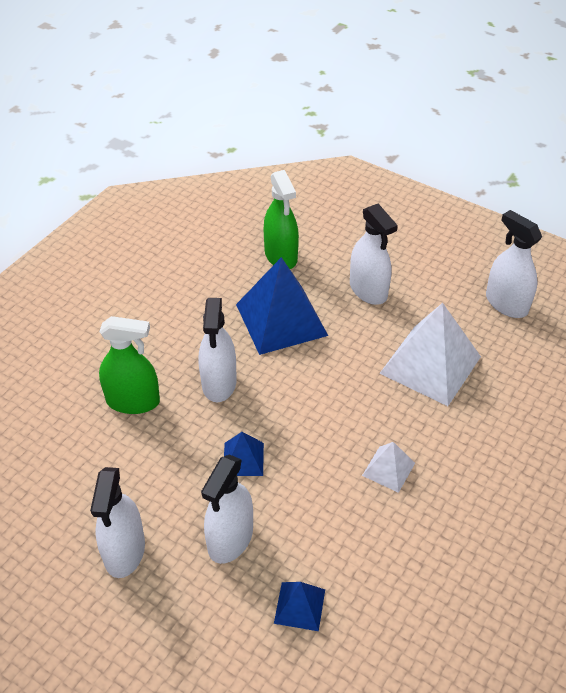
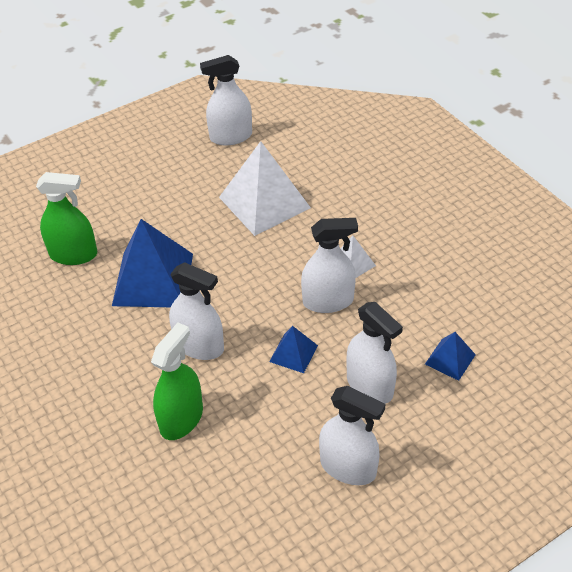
camera: 65 degrees left, 0 degrees up
white spray bottle [350,204,398,305] -> white spray bottle moved to [301,218,358,313]

